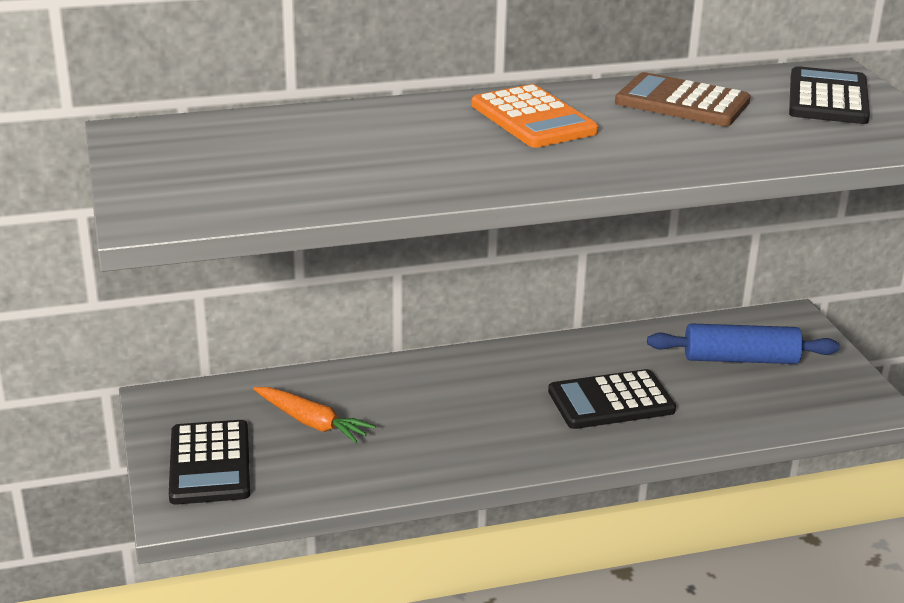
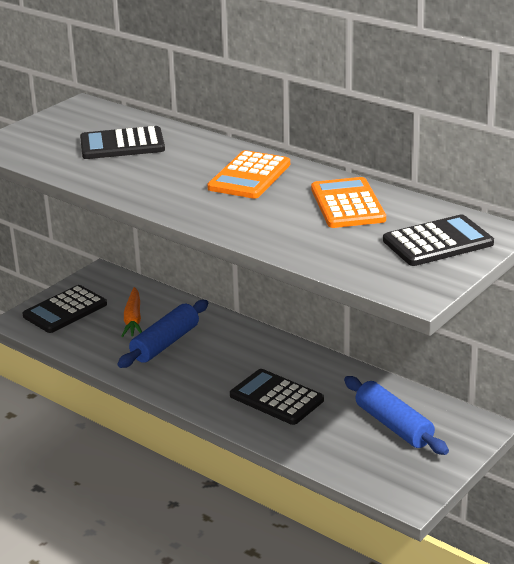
camera: 55 degrees right, 0 degrees up
brown calculator [615,72,751,126] -> orange calculator [311,177,386,228]
none -> black calculator [80,126,165,159]
none -> blue rolling pin [118,300,208,368]

